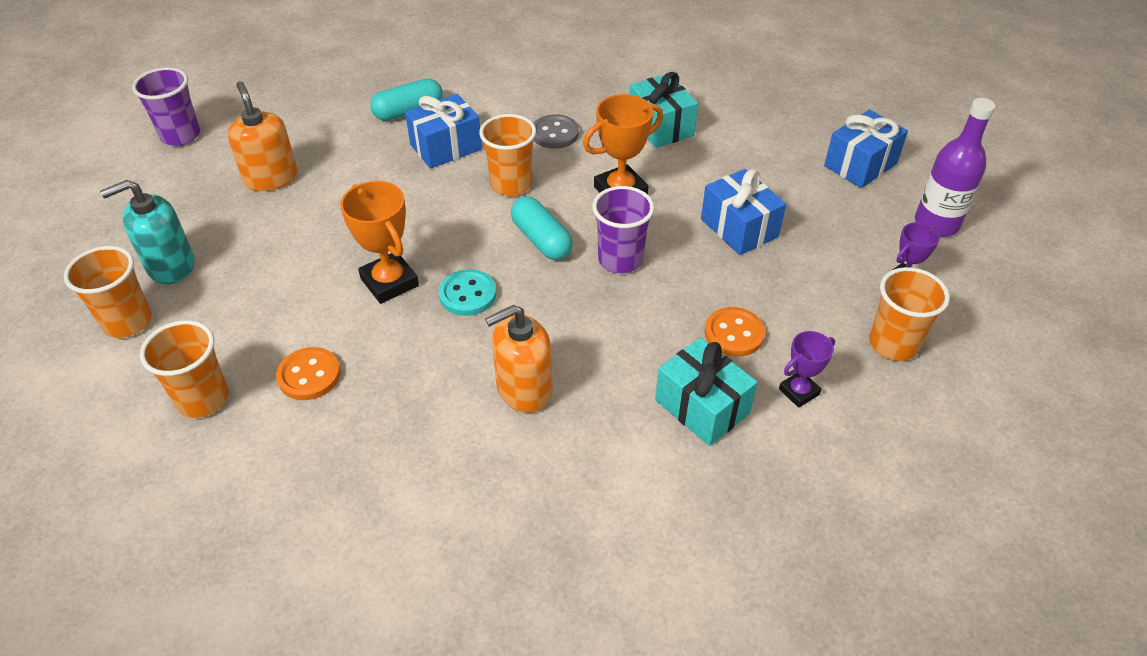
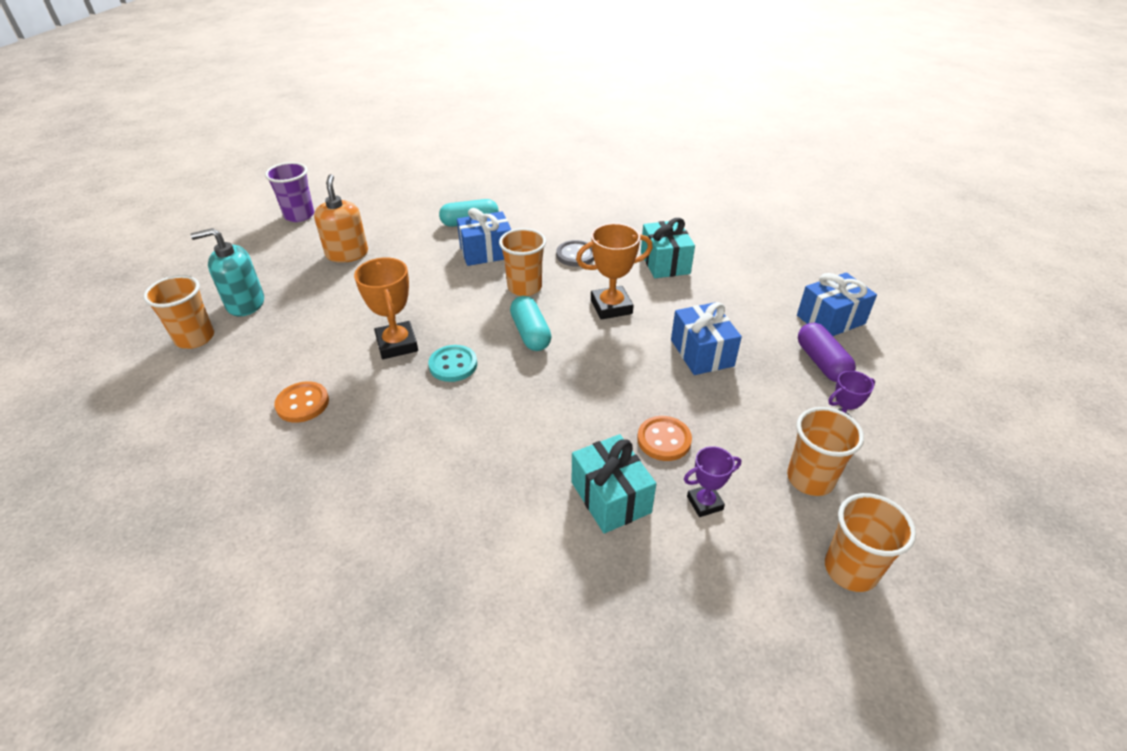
camera: 15 degrees right, 5 degrees down
orange cup [140,320,229,418] -> orange cup moved to [825,493,916,592]
orange soap dispenser [485,305,552,413] -> none
purple cup [592,186,654,274] -> none
purple bottle [915,98,995,237] -> none
none -> purple capsule [798,323,856,382]

